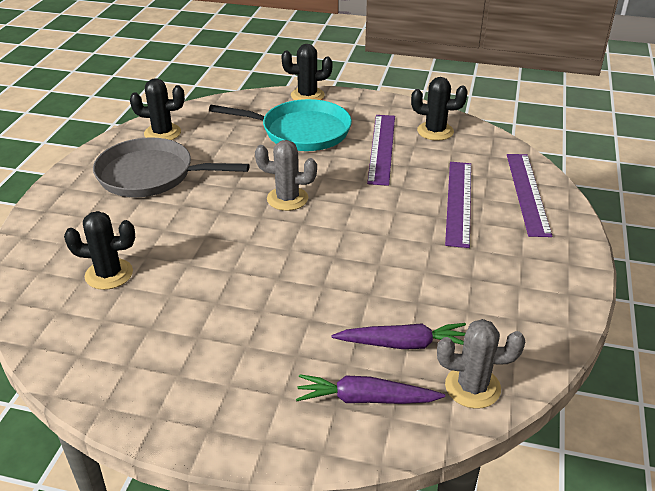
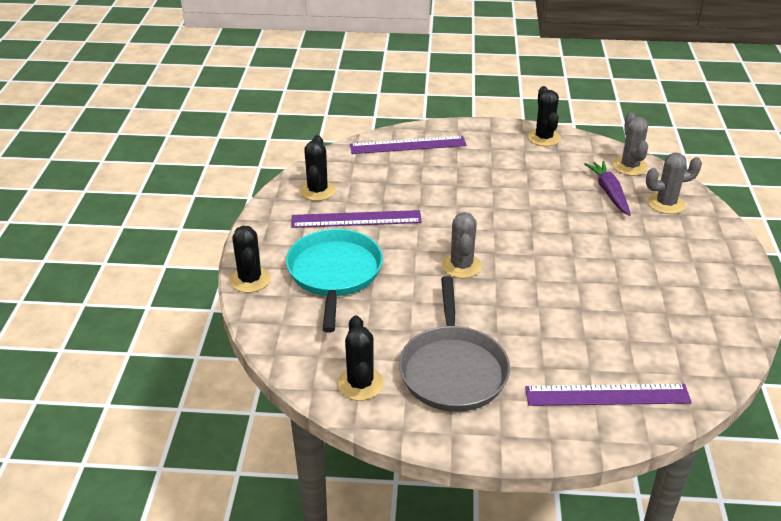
camera: 100 degrees left, 0 degrees up
black cactus [64,211,135,290] -> black cactus moved to [528,86,561,146]
purple carrot [296,374,445,404] -> grey cactus [646,153,702,214]
purple ruler [445,162,471,248] -> purple ruler moved to [525,384,692,406]

